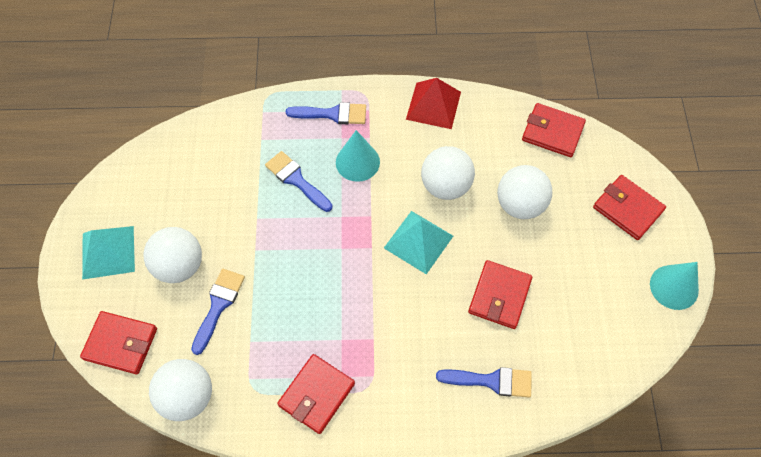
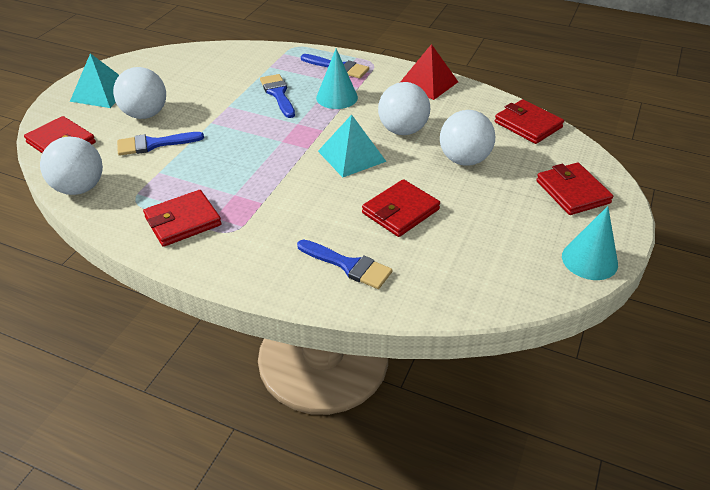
camera: 25 degrees right, 20 degrees down
blue brush [191,269,245,355] -> blue brush turned 150 degrees counterclockwise [117,132,204,156]

